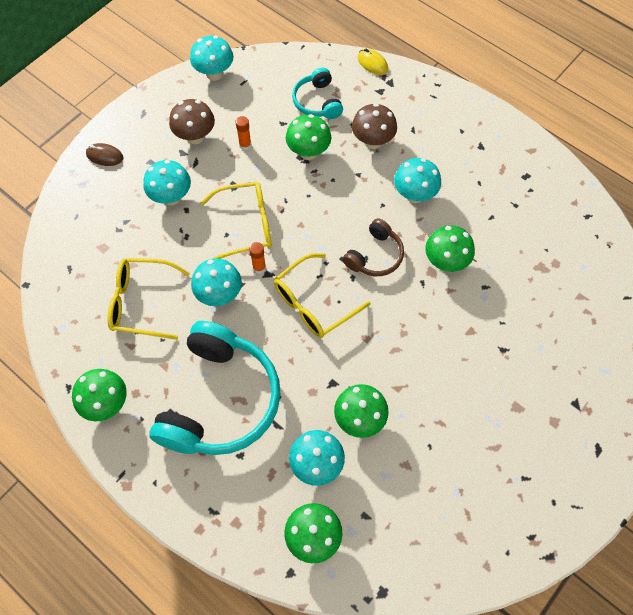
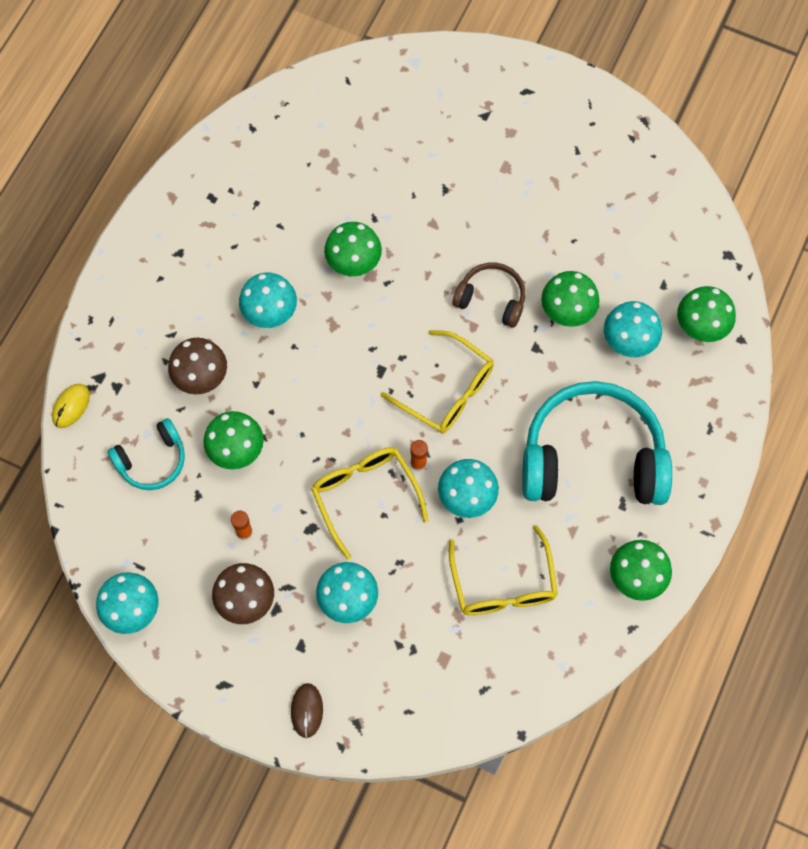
camera: 105 degrees left, 5 degrees up
brown headphones [343,218,404,276] -> brown headphones moved to [453,263,525,328]

